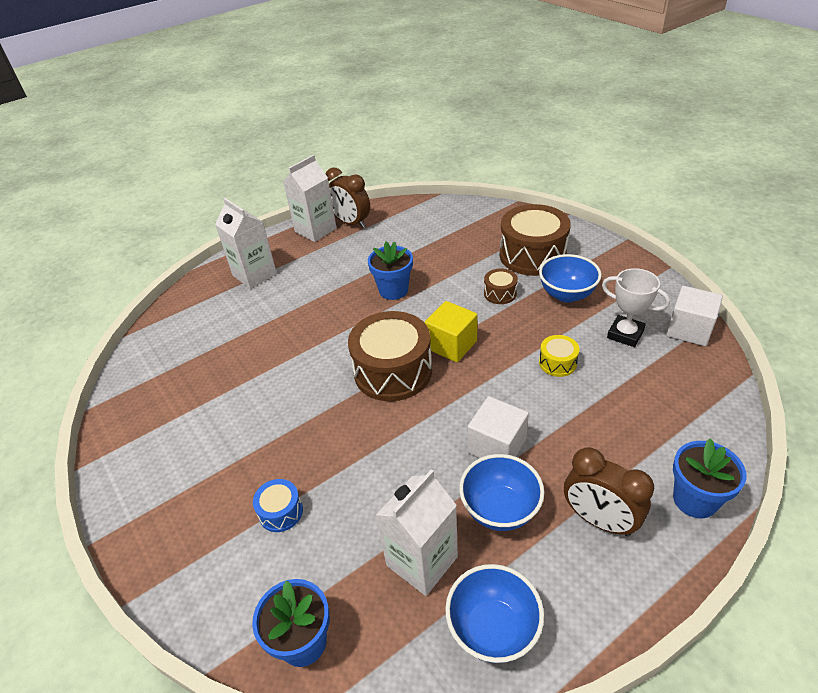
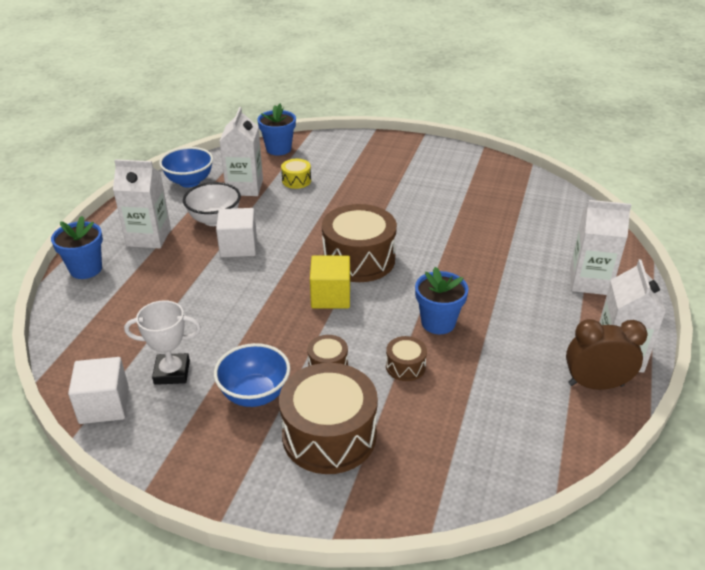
camera: 140 degrees right, 5 degrees down
blue drum [253,479,303,532] -> none
blue bowl [459,454,544,531] -> white bowl [183,182,241,226]
yellow drum [539,335,579,377] -> yellow drum moved to [281,159,311,189]
brown clock [564,447,654,536] -> white carton [113,159,171,248]
none -> brown drum [386,336,427,381]

